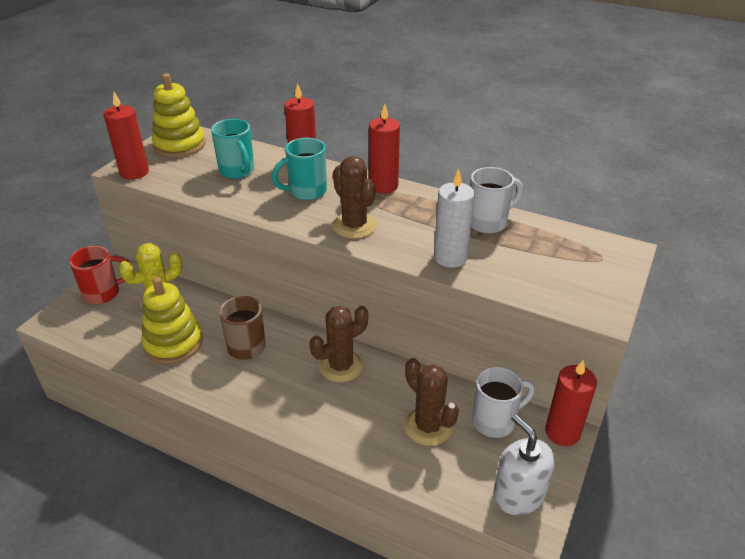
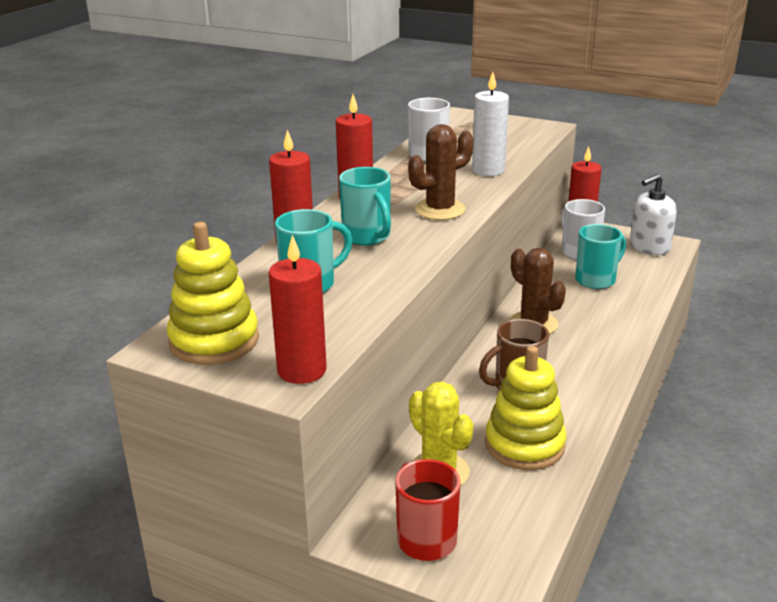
camera: 90 degrees left, 10 degrees down
brown cactus [404,358,459,446] -> turquoise mug [575,224,626,289]

